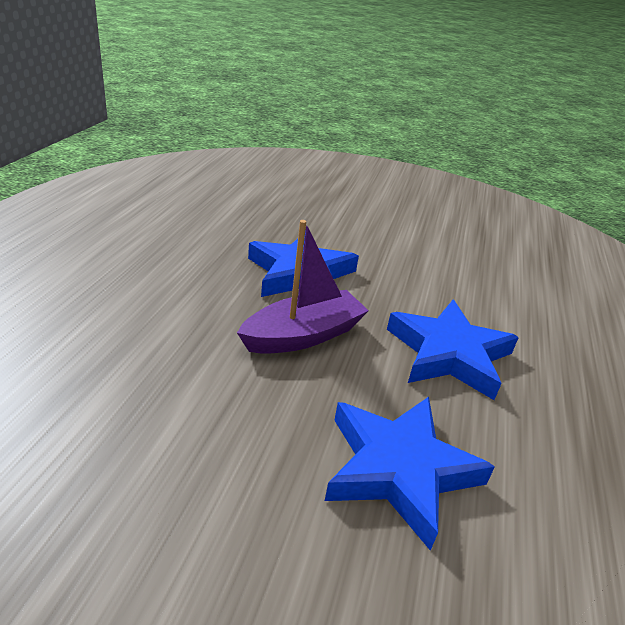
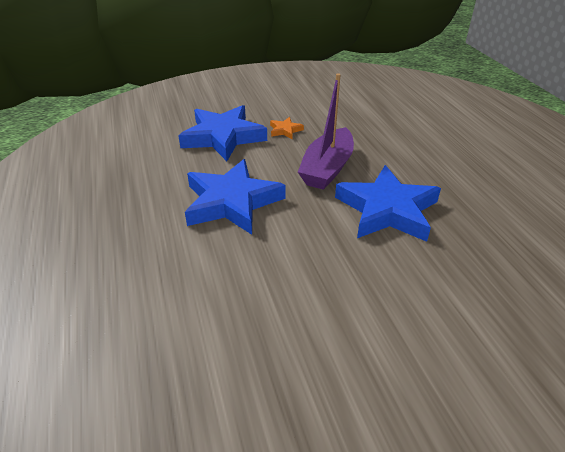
camera: 150 degrees right, 5 degrees up
none -> orange star [270,117,304,139]

